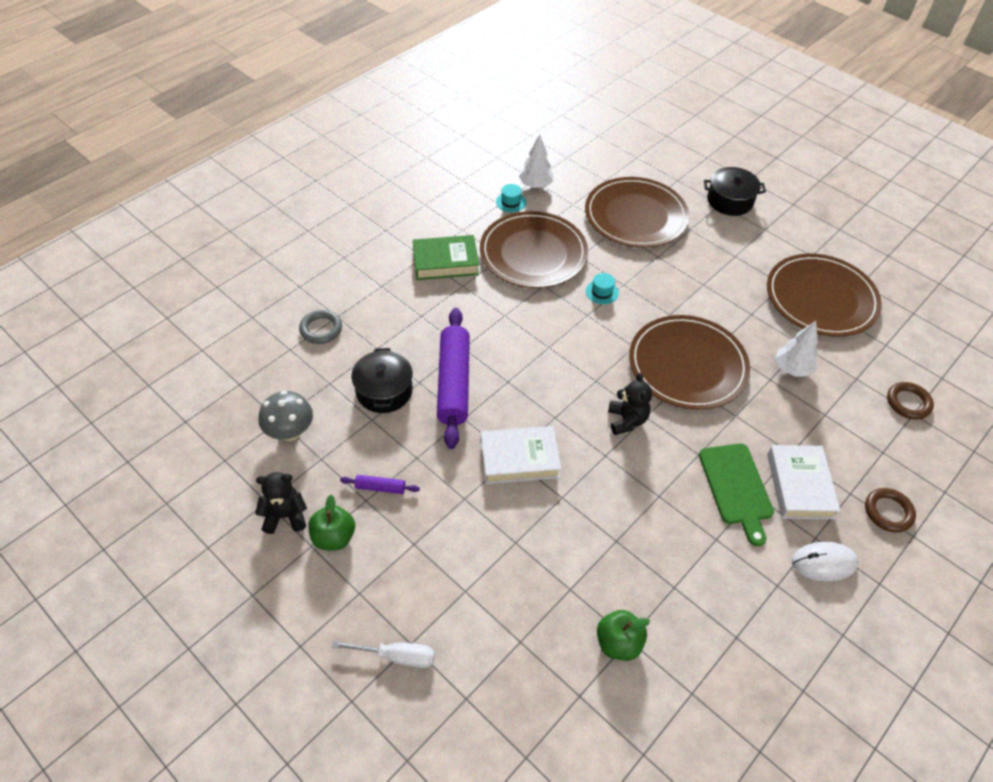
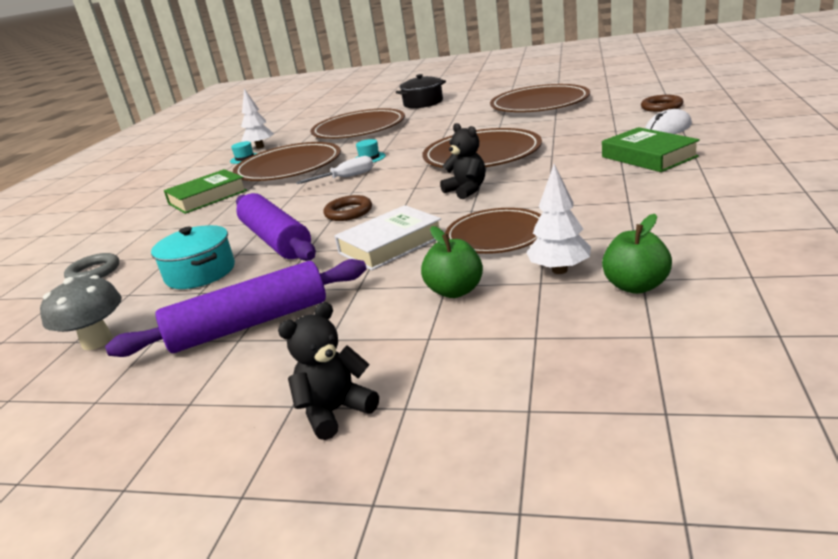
camera: 25 degrees left, 25 degrees down
black teddy bear [255,472,307,534] -> black teddy bear moved to [278,302,379,440]
green apple [308,495,355,551] -> green apple moved to [421,226,483,298]
white screwdriver [332,641,435,668] -> white screwdriver moved to [296,156,373,184]
purple rolling pin [340,475,420,494] -> purple rolling pin [105,259,366,357], size x2.35
black pot [351,348,413,413] -> turquoise pot [151,225,235,289]
green cutting board [699,444,774,547] -> none
white book [767,445,840,519] -> green book [602,127,700,172]
white tree [775,321,818,377] -> white tree moved to [526,164,591,274]
white mouse [792,542,859,581] -> white mouse moved to [645,109,692,134]
brown ring [865,488,916,532] -> brown ring moved to [323,195,372,221]
none -> brown plate [445,208,541,254]

